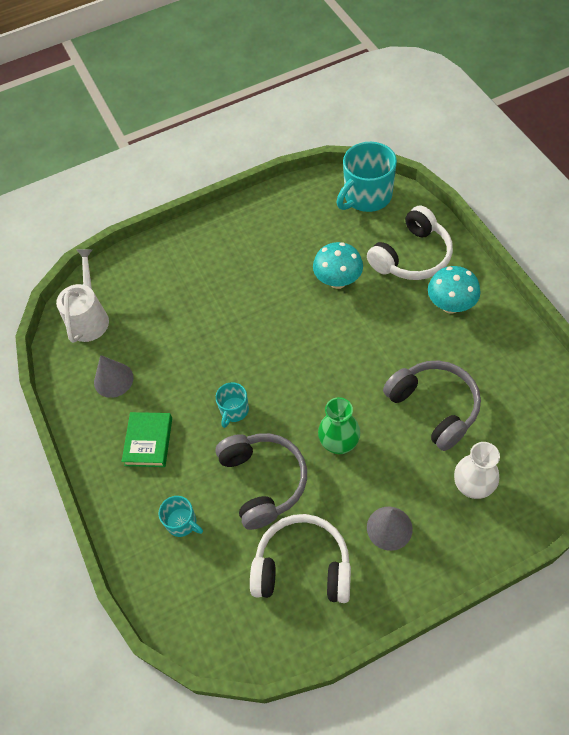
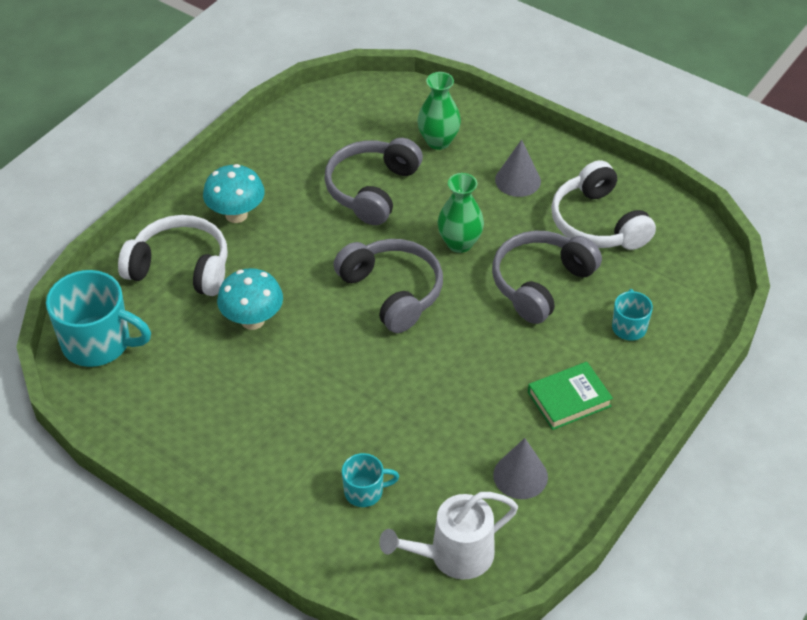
camera: 125 degrees left, 10 degrees down
turquoise mug [215,382,249,428] -> turquoise mug moved to [342,453,399,507]
white vase [454,442,500,499] -> green vase [417,72,461,150]
none -> grey headphones [333,239,443,333]

